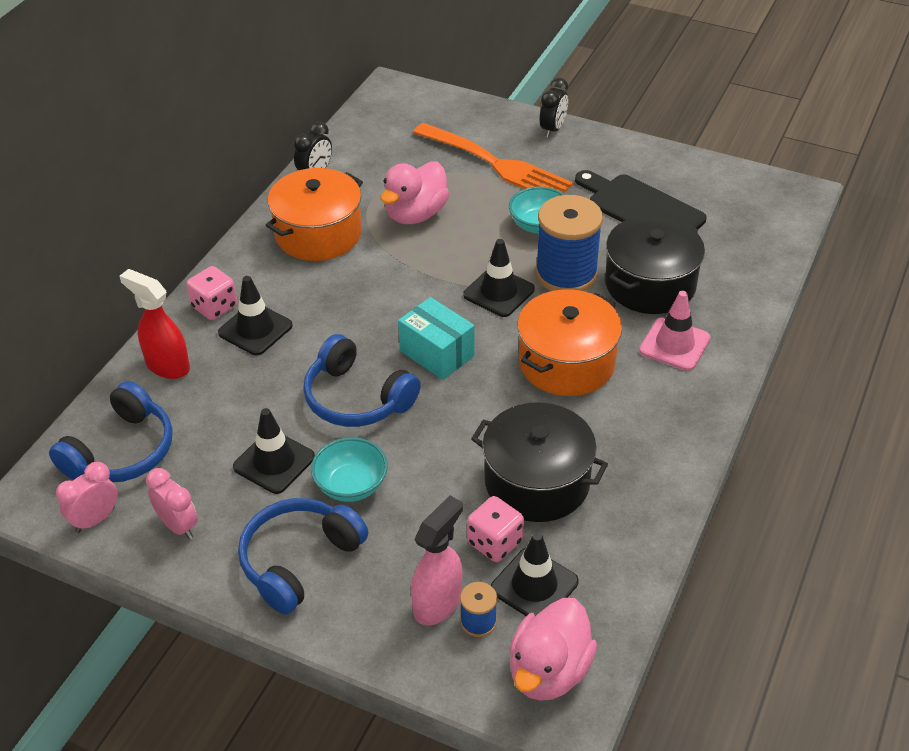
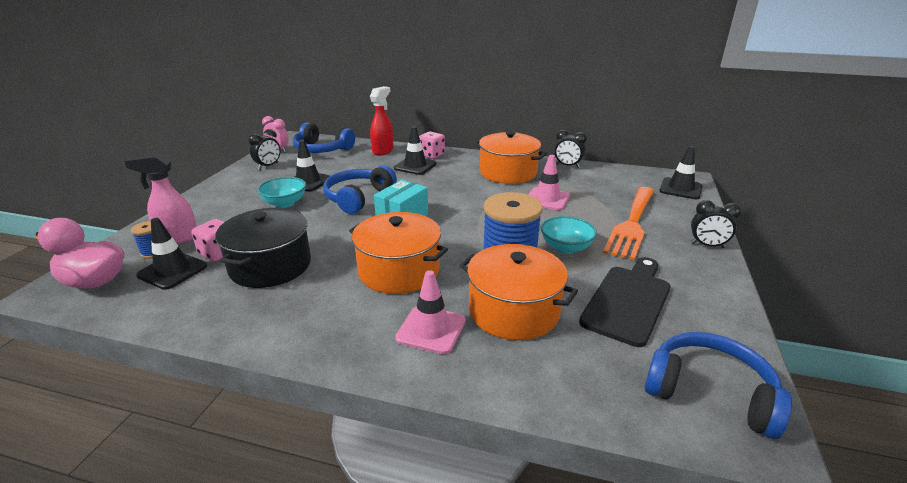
camera: 80 degrees right, 15 degrees down
pink clock [146,468,198,539] -> black clock [248,129,280,169]
blue headphones [238,498,368,614] -> blue headphones moved to [645,332,792,439]
pink duck [381,162,449,224] -> pink traffic cone [528,155,570,210]
pink spray bottle [411,495,463,626] -> pink spray bottle turned 150 degrees clockwise [124,154,197,243]
black traffic cone [463,239,535,317] -> black traffic cone moved to [659,146,703,199]
black pot [605,215,705,314] -> orange pot [460,244,578,340]

